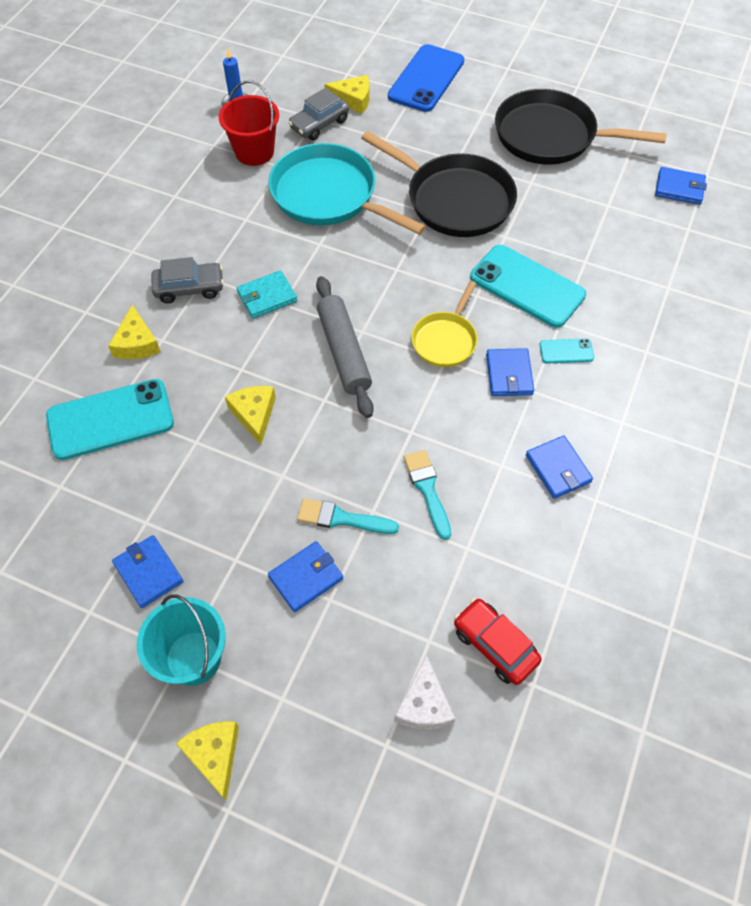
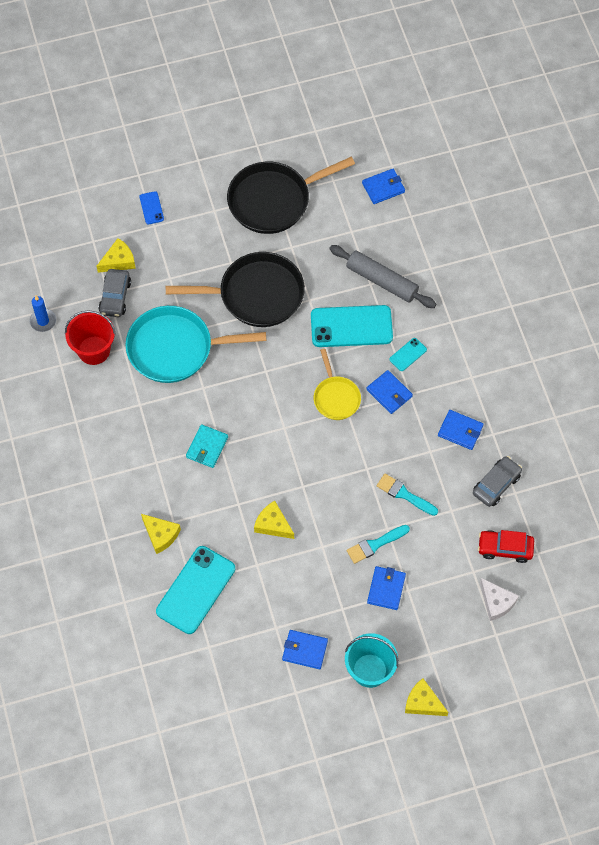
camera: 40 degrees left, 5 degrees up
grey car [151,257,224,304] -> grey car moved to [473,456,522,507]
grey rolling pin [316,276,374,418] -> grey rolling pin moved to [329,245,436,308]
blue phone [388,44,464,112] -> blue phone [139,191,164,224], size x0.46

